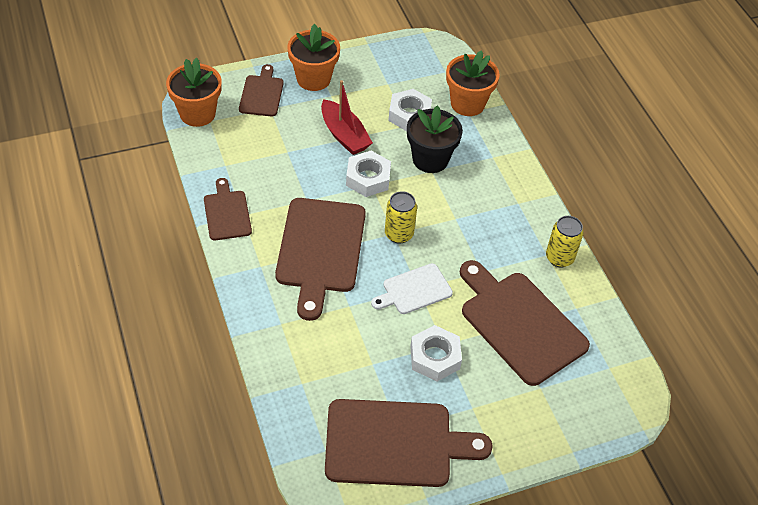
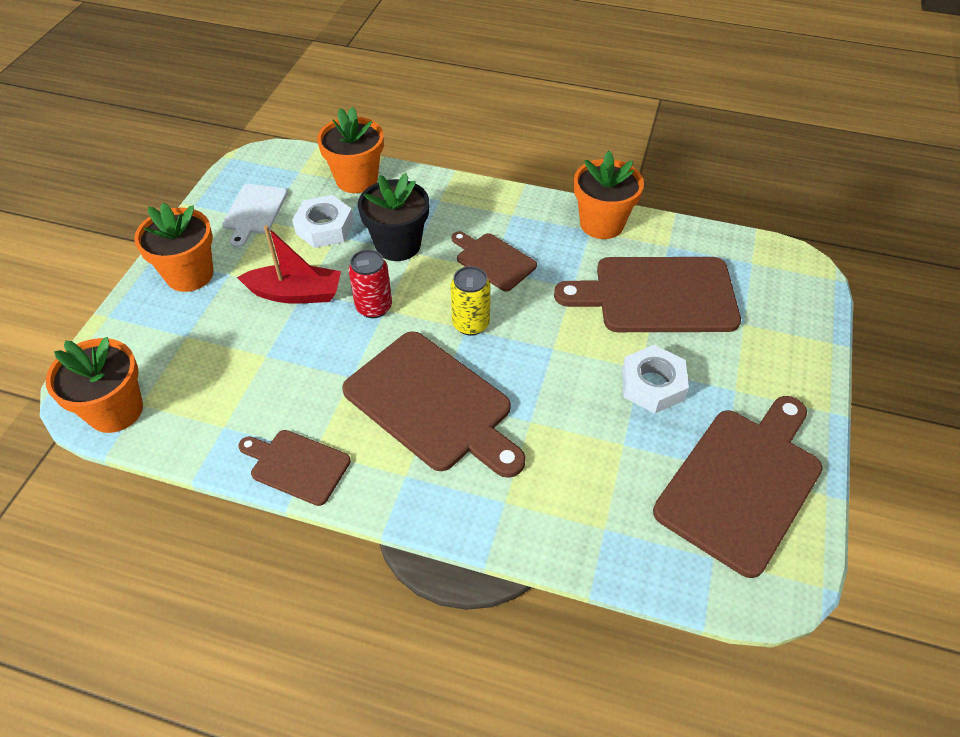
camera: 50 degrees left, 0 degrees up
brown cutting board [239,64,284,117] -> brown cutting board moved to [452,231,537,291]
white nut [346,151,391,197] -> red can [348,249,392,318]
white cutting board [371,263,453,314] -> white cutting board moved to [222,184,288,248]
yellow can [546,216,583,267] -> orange flower pot [574,151,644,239]

